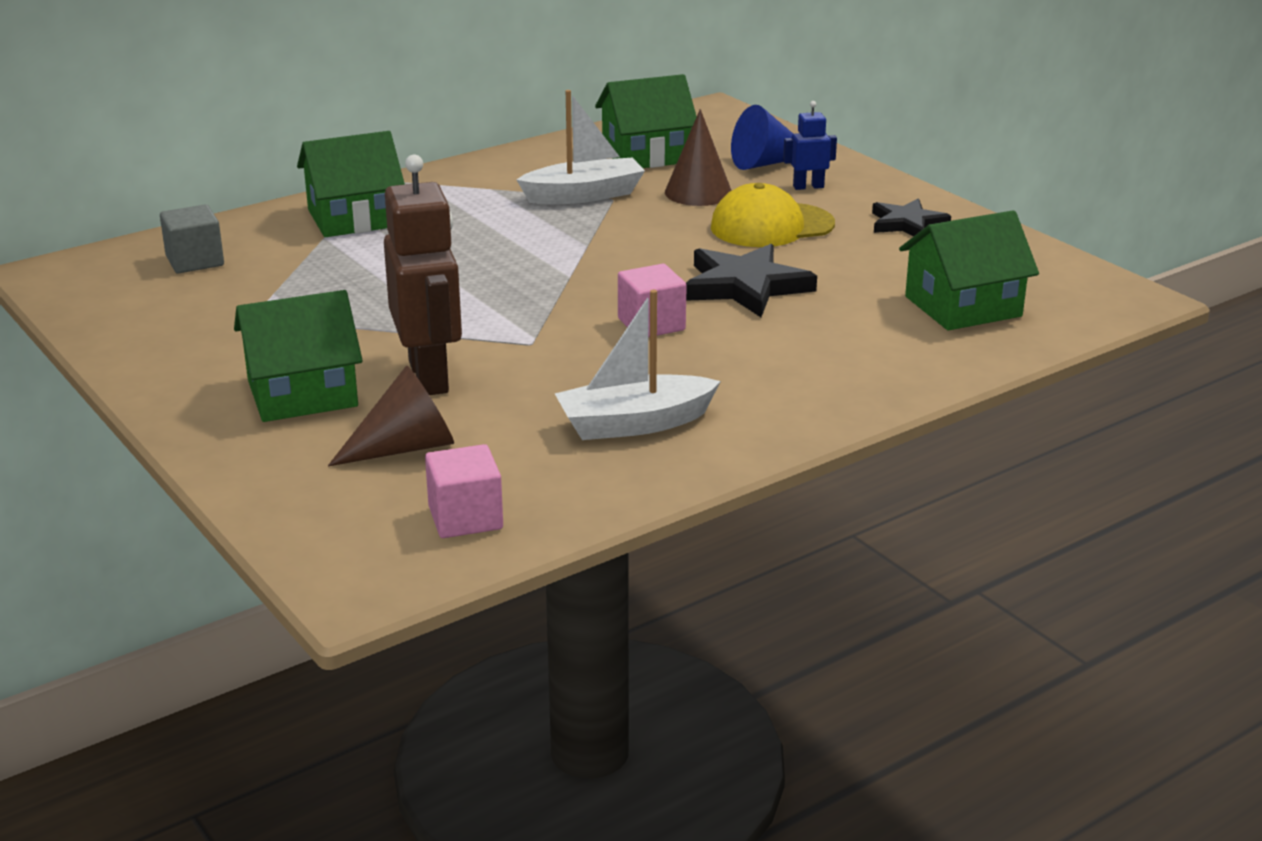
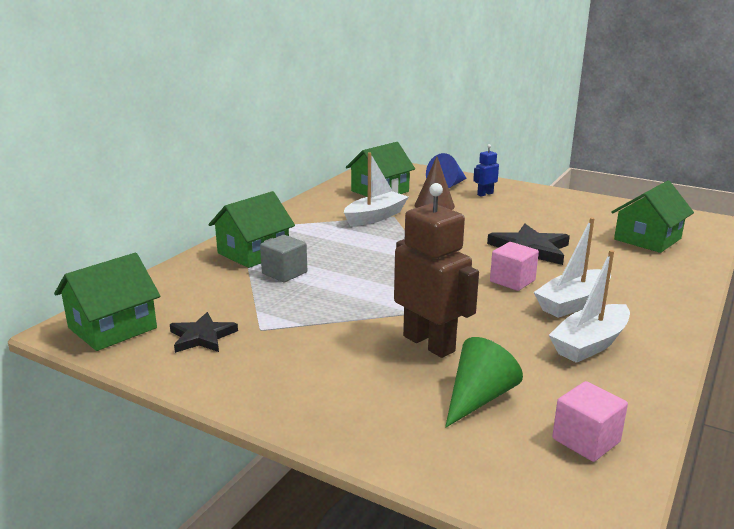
camera: 25 degrees left, 5 degrees down
grey cube [160,204,224,274] -> grey cube moved to [260,235,307,282]
green house [234,290,363,422] -> green house moved to [54,253,160,351]
brown cone [328,366,454,466] -> green cone [445,337,523,428]
yellow cap [711,183,835,247] -> none
black star [872,198,951,236] -> black star moved to [170,312,238,353]
none -> white boat [533,217,611,318]

